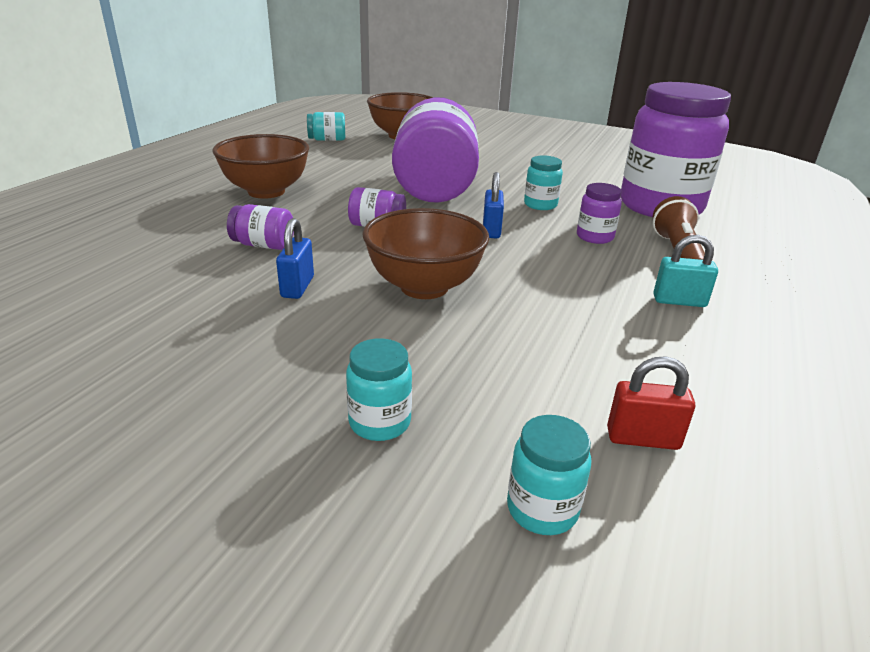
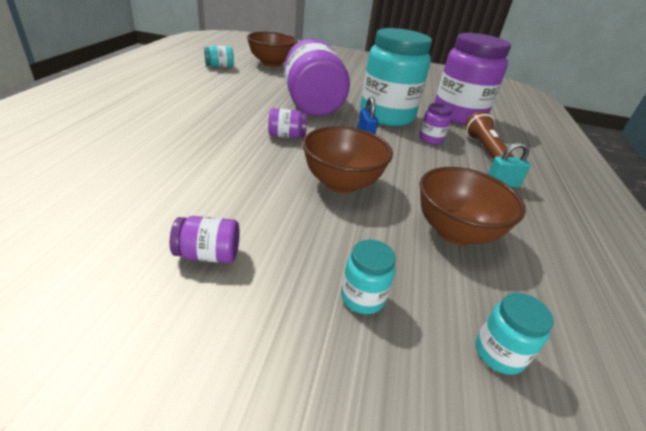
camera: 15 degrees left, 5 degrees up
brown bowl [212,134,309,199] -> brown bowl moved to [420,167,526,245]
purple jar [227,204,294,250] -> purple jar moved to [170,216,240,263]
blue padlock [276,218,314,299] -> none
turquoise jar [524,155,563,210] -> turquoise jar [360,28,432,126], size x2.47
red padlock [607,356,695,450] -> none

